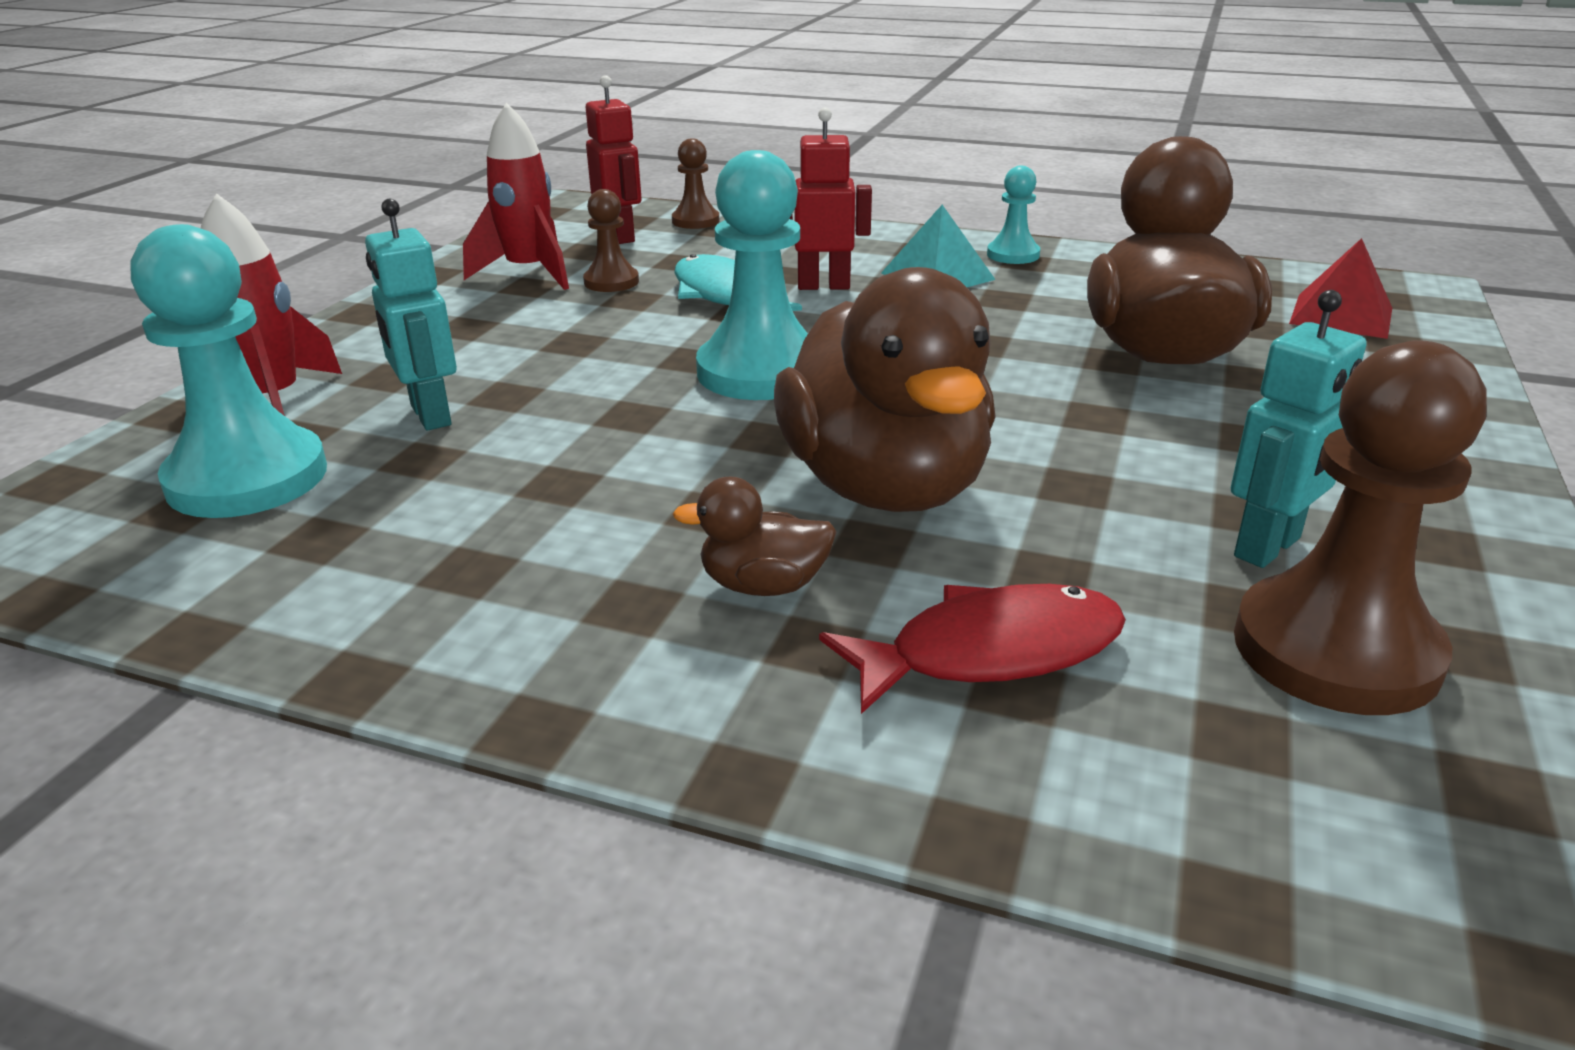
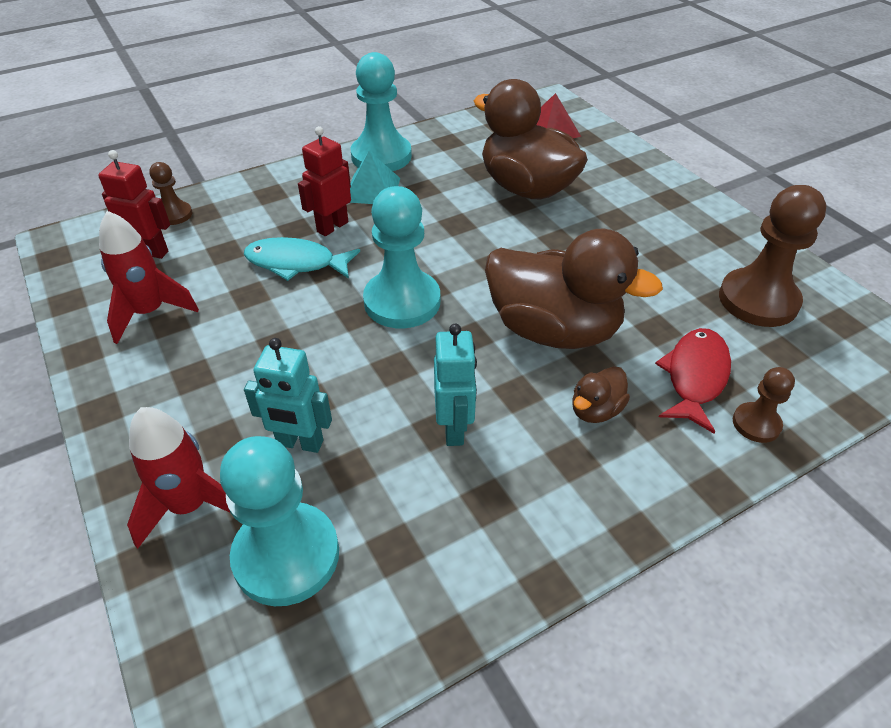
camera: 50 degrees left, 15 degrees up
brown pawn [583,189,639,292] -> brown pawn moved to [733,367,795,443]
turquoise pawn [987,166,1040,264] -> turquoise pawn [350,52,412,171], size x1.96
turquoise robot [1231,290,1366,568] -> turquoise robot moved to [434,324,477,446]

